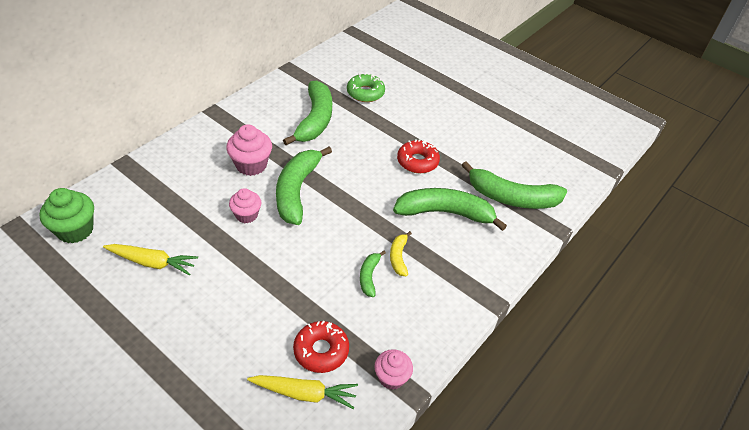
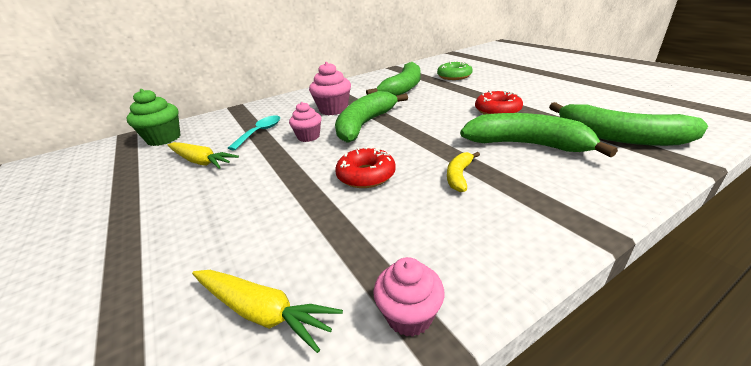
camera: 25 degrees right, 15 degrees down
red donut [293,320,349,373] -> red donut moved to [335,146,396,188]
green banana [360,251,386,297] -> none
none -> turquoise spoon [228,115,280,150]

